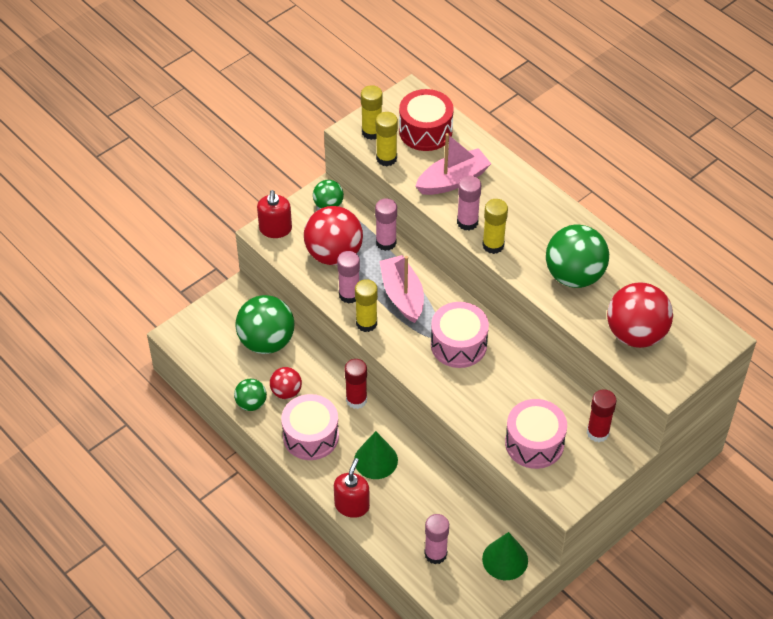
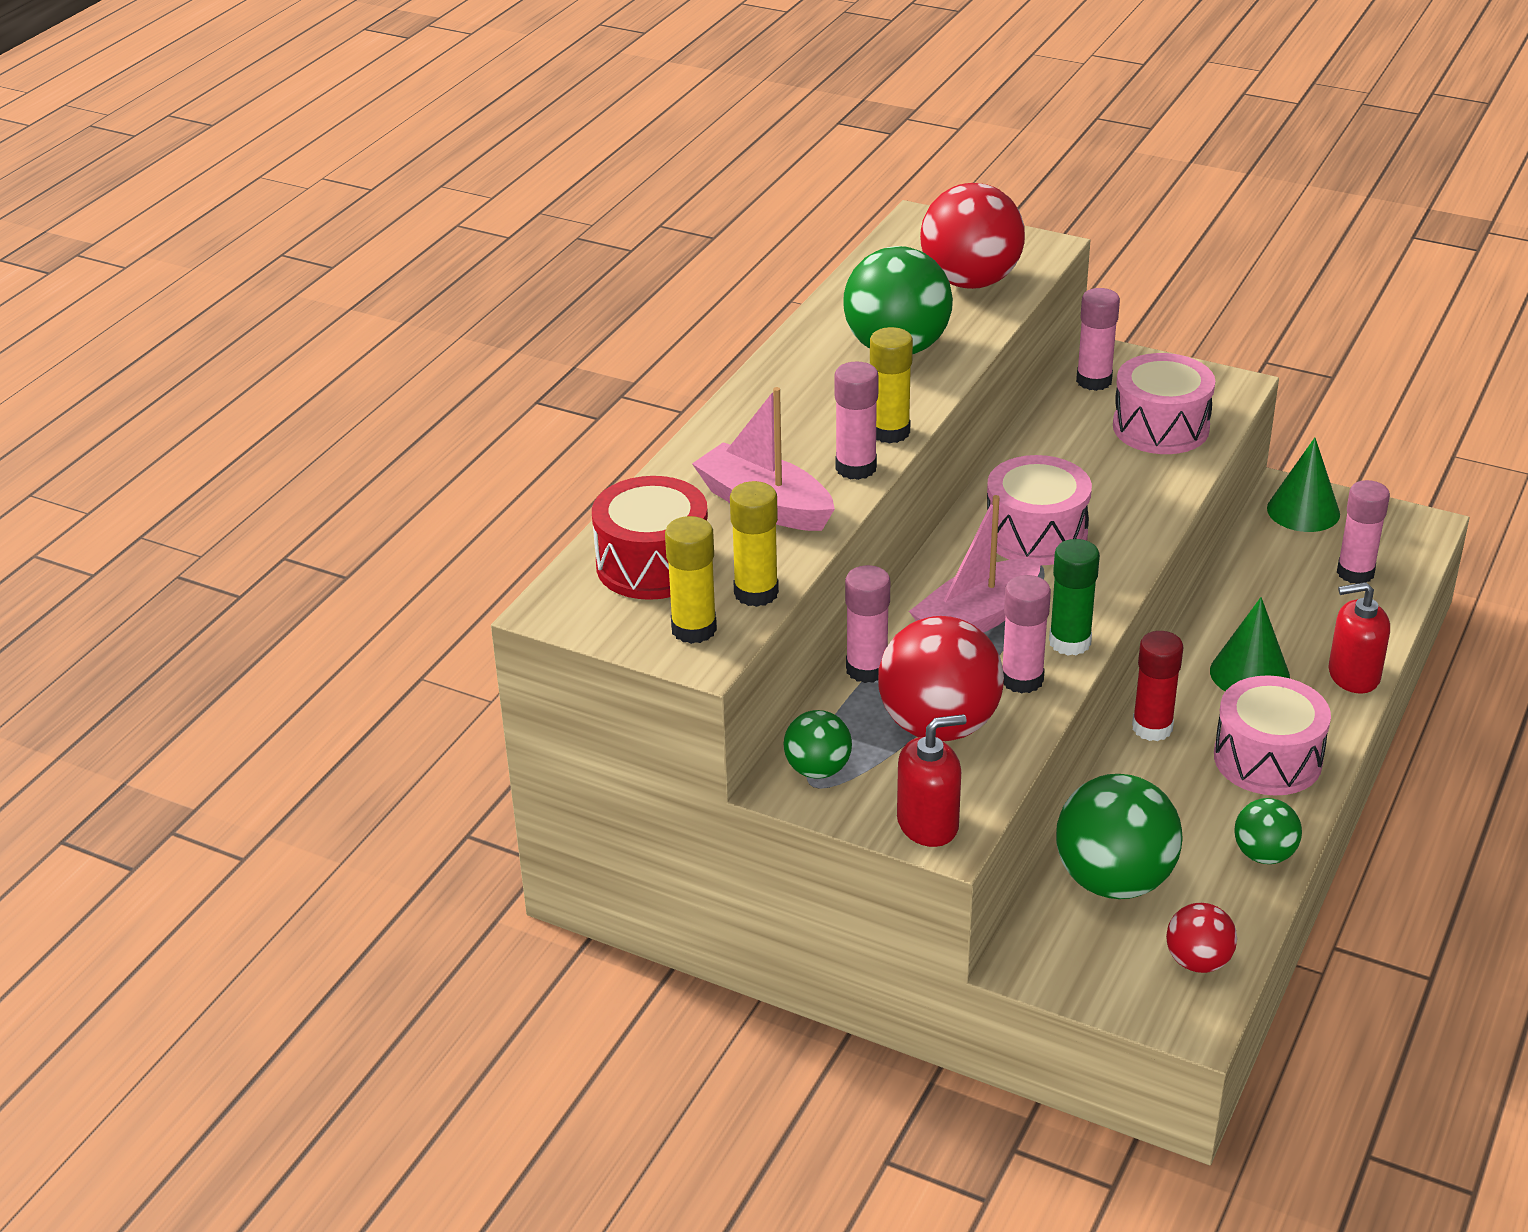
camera: 110 degrees left, 15 degrees down
red ball [270,367,302,399] -> red ball moved to [1166,903,1237,973]
yellow glue stick [355,279,378,332] -> green glue stick [1049,539,1100,655]
red glue stick [587,389,617,442] -> pink glue stick [1076,288,1120,391]

